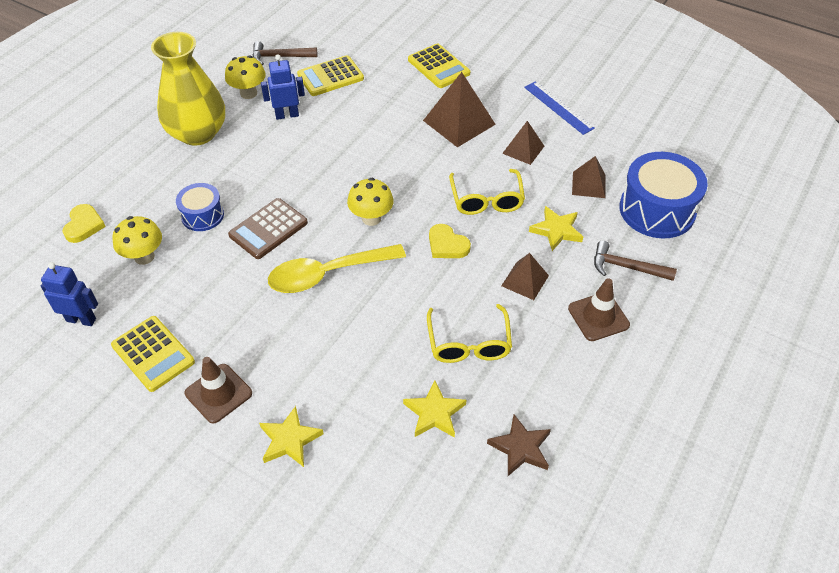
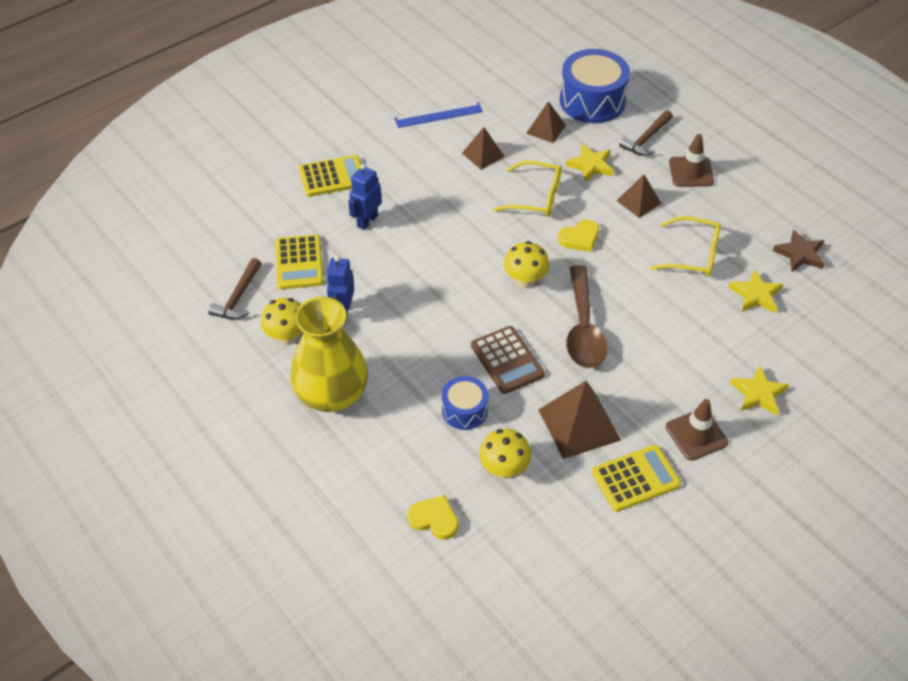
camera: 70 degrees left, 0 degrees up
blue robot [41,262,98,326] -> blue robot moved to [348,164,382,230]
yellow spoon [268,244,406,293] -> brown spoon [566,265,608,368]
brown pyramid [423,72,496,147] -> brown pyramid moved to [538,381,621,459]

